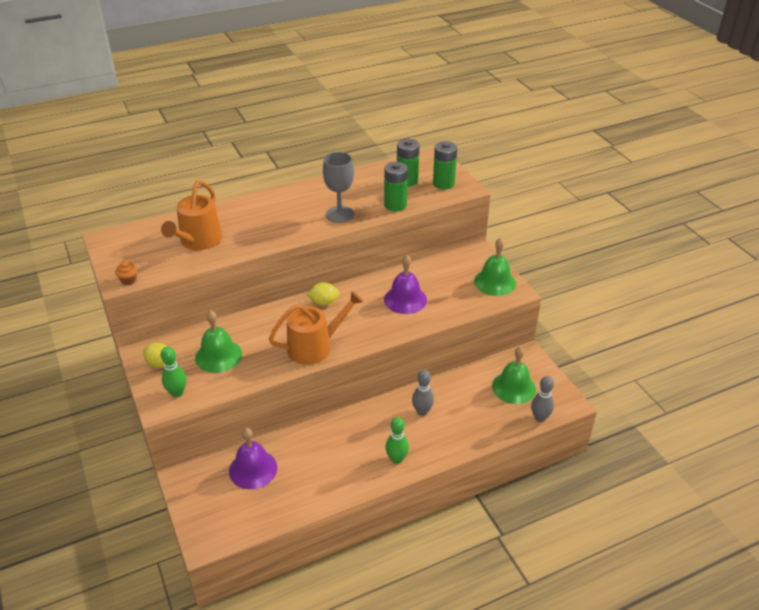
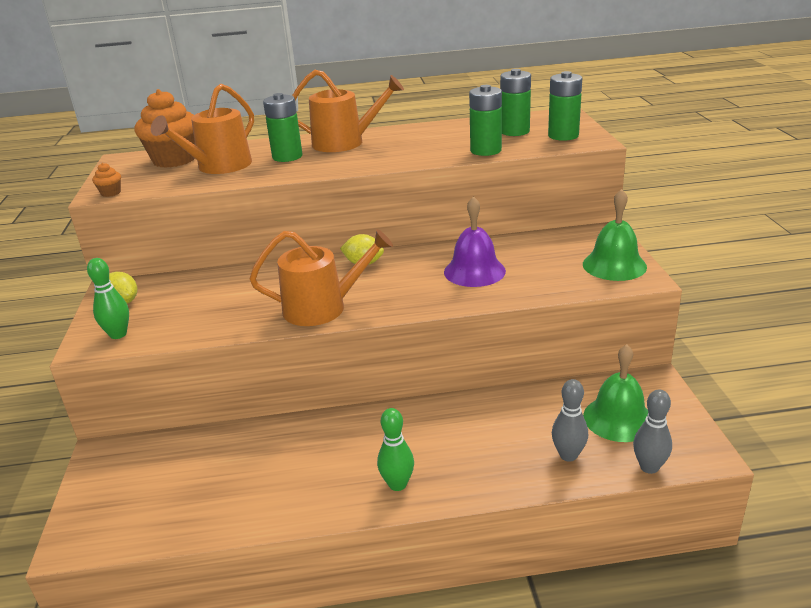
camera: 20 degrees right, 10 degrees down
green bell [195,310,242,373] -> none
purple bell [229,428,277,489] -> none
grey goblet [323,152,354,223] -> none
grey bowling pin [412,370,434,416] -> grey bowling pin moved to [552,379,588,462]
none -> orange cupcake [134,89,195,168]
none -> green battery [263,93,303,162]
none -> orange watering can [292,70,404,152]

